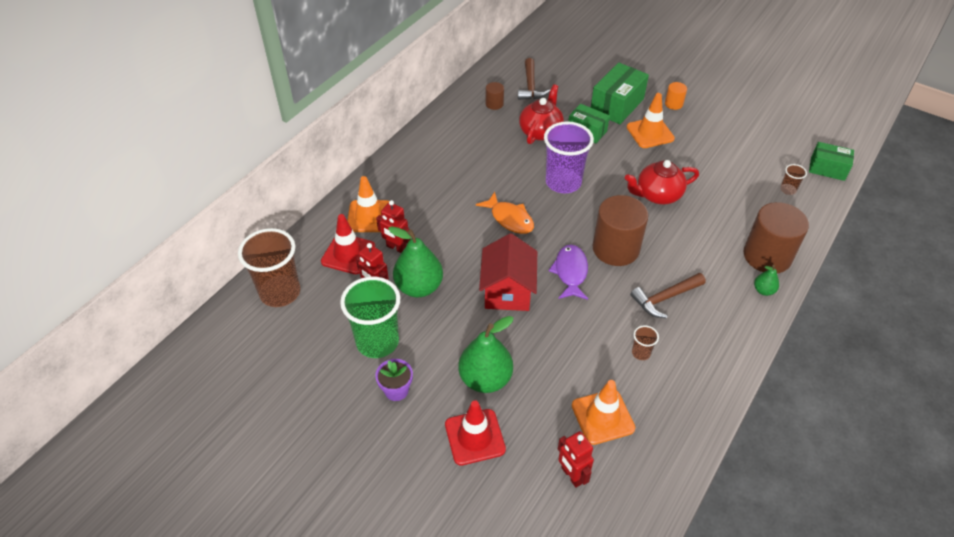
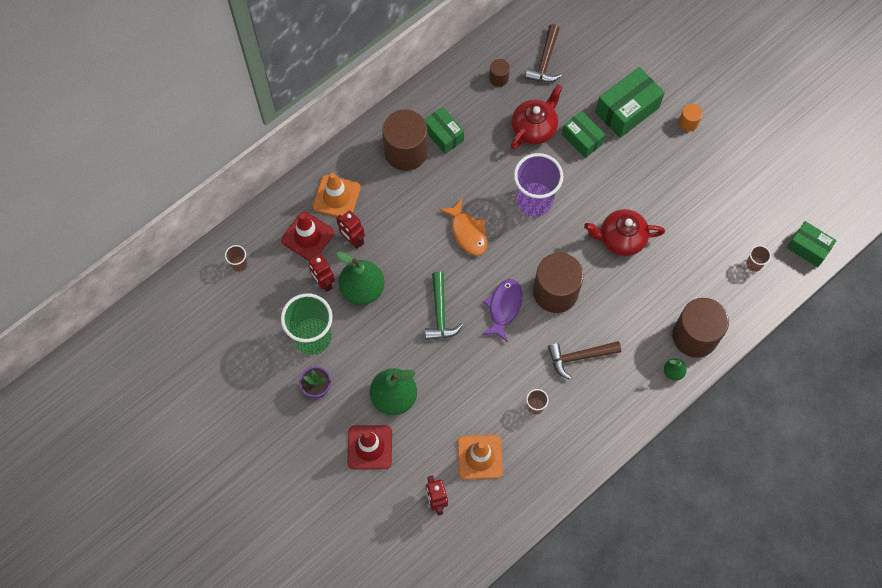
camera: 15 degrees right, 20 degrees up
brown cup [238,228,300,307] -> brown cup [225,245,247,272], size x0.43
red house [479,233,537,311] -> green hammer [425,272,463,340]
orange traffic cone [627,93,675,148] -> none
none -> brown cylinder [382,110,428,171]
none -> green box [424,107,464,154]

